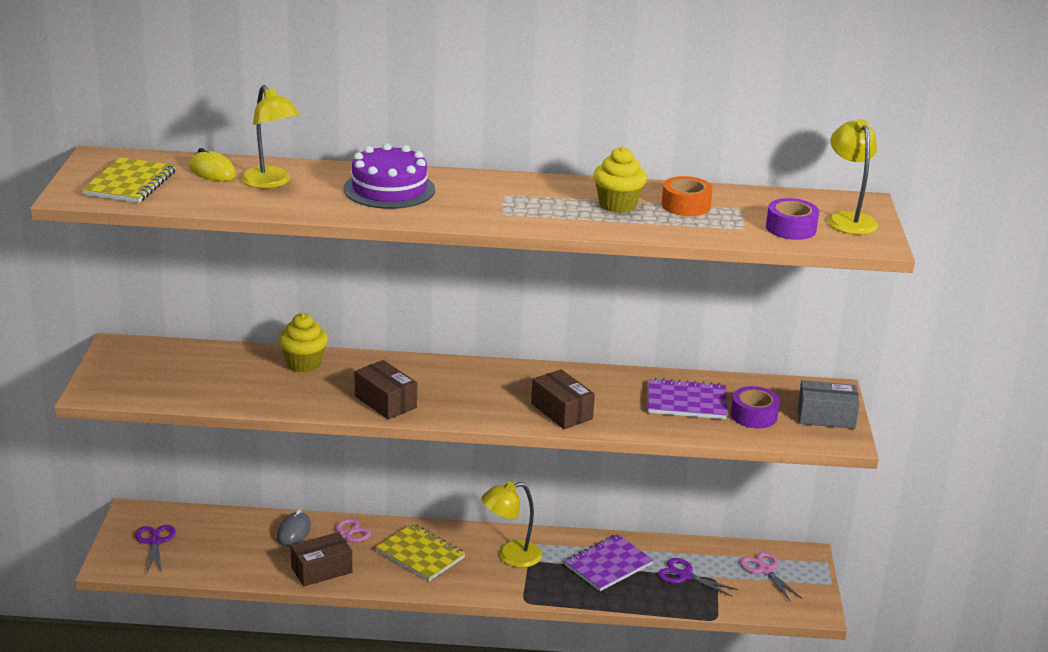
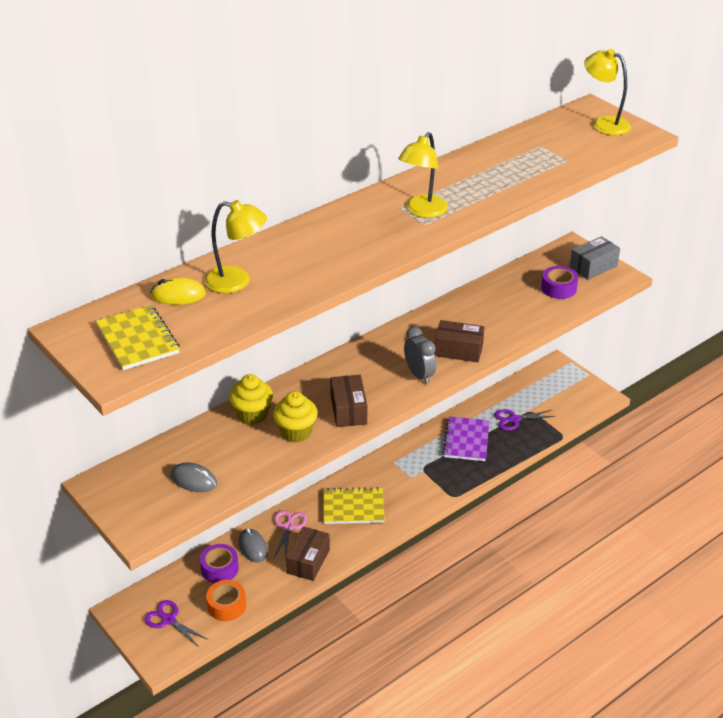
camera: 40 degrees left, 10 degrees up
purple cake [344,143,435,209] -> none
brown box [355,360,417,420] -> brown box turned 75 degrees clockwise [330,375,367,427]
yellow lamp [481,481,542,568] -> yellow lamp moved to [398,132,448,218]
yellow cupcake [593,146,647,213] -> yellow cupcake moved to [273,391,318,443]
purple notebook [648,378,727,419] -> none
orange tape [662,176,713,216] -> orange tape moved to [206,580,246,621]
pink scissors [740,552,802,602] -> none
purple tape [766,198,819,240] -> purple tape moved to [200,544,239,583]
none -> grey mouse [171,463,217,492]
none -> grey clock [404,327,437,384]

